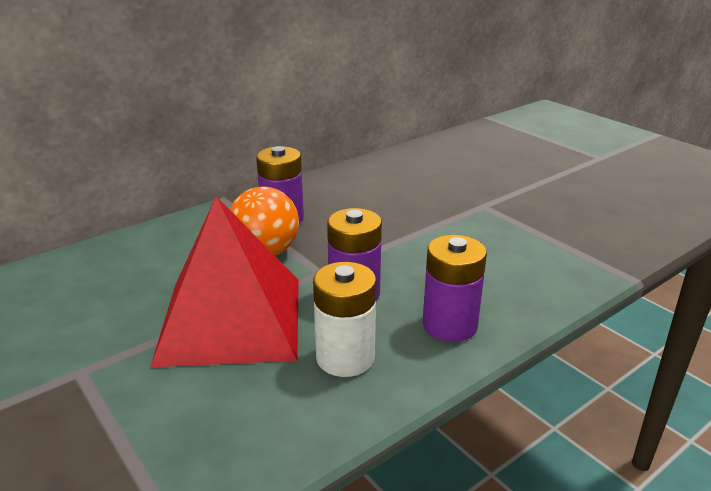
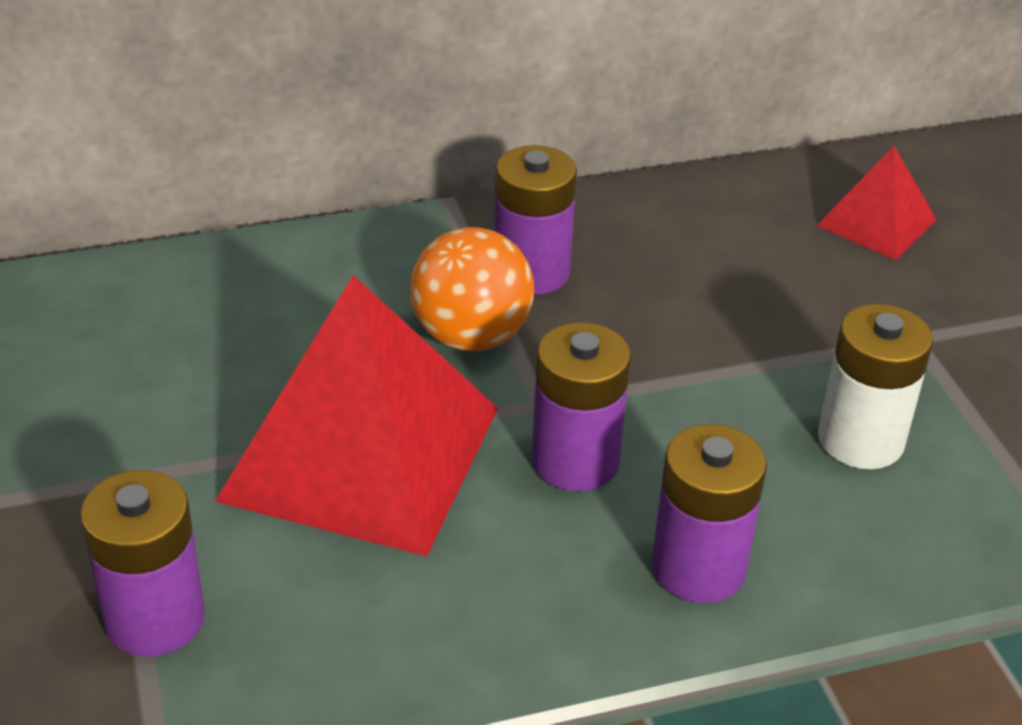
camera: 20 degrees right, 10 degrees up
white battery [313,262,376,377] -> white battery moved to [818,304,933,469]
none -> purple battery [80,470,205,657]
none -> red pyramid [816,146,937,260]

